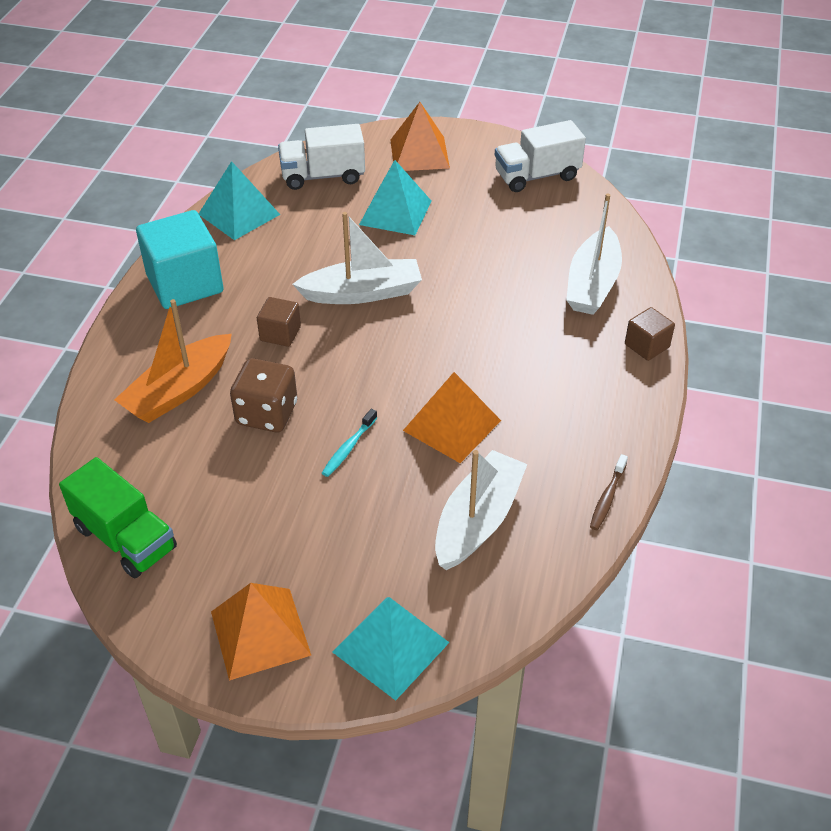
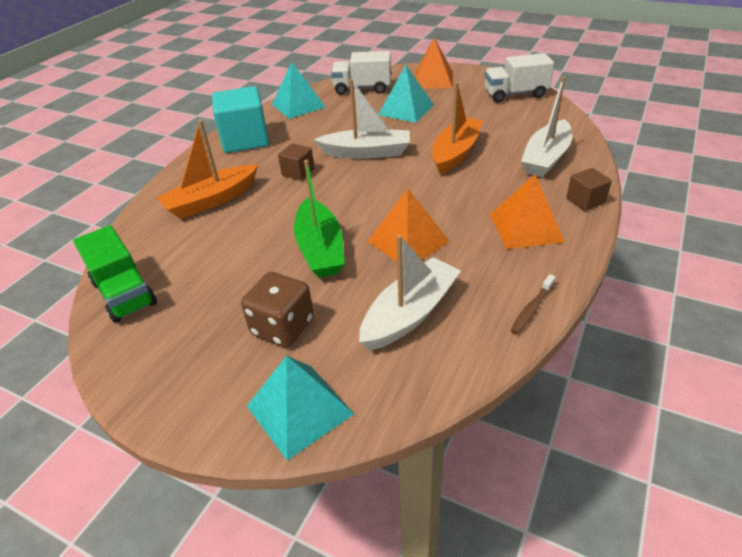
camera: 15 degrees right, 5 degrees down
orange pyramid [211,583,311,680] -> orange pyramid moved to [490,174,565,249]
brown dice [230,358,297,432] -> brown dice moved to [241,272,314,347]
turquoise toothbrush [322,409,377,477] -> green boat [294,160,345,278]
none -> orange boat [432,82,483,174]

